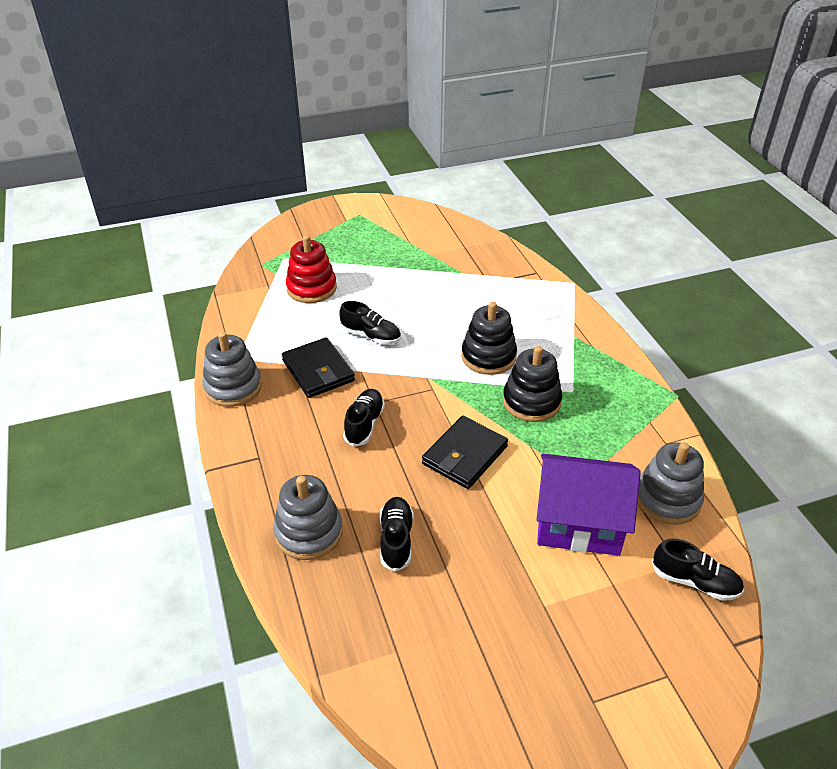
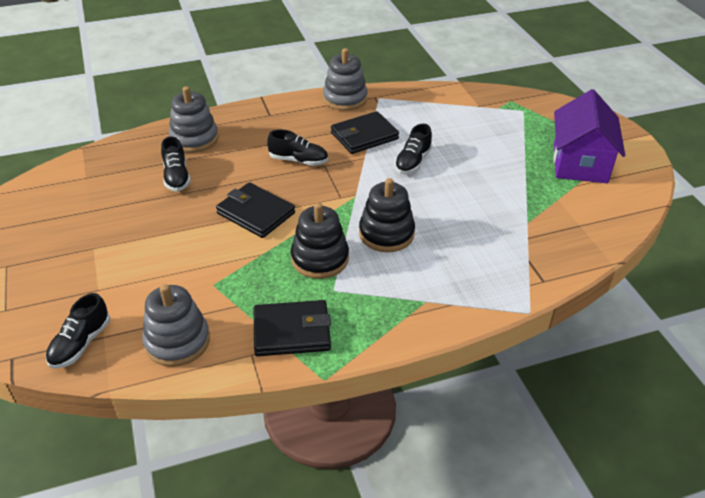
camera: 90 degrees right, 0 degrees up
red stacking toy [286,235,337,303] -> none
black shoe [380,497,413,572] -> black shoe turned 75 degrees clockwise [161,136,191,192]
purple house [537,454,640,556] -> purple house moved to [553,89,625,183]
none -> black wallet [254,300,331,356]

